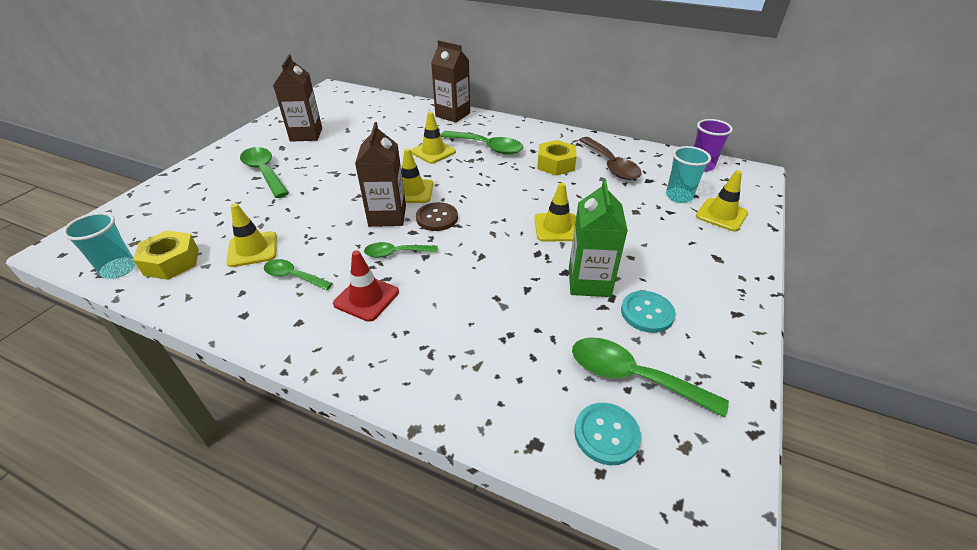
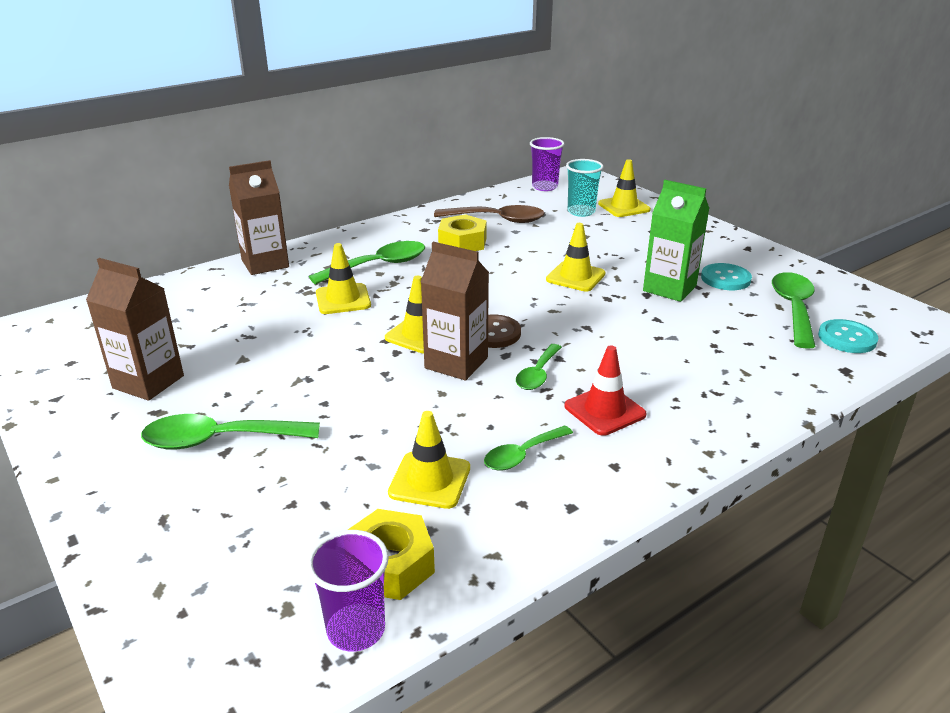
camera: 60 degrees left, 10 degrees down
turquoise cup [63,212,136,279] -> purple cup [307,530,389,652]
green spoon [572,337,729,418] -> green spoon turned 135 degrees clockwise [772,272,816,349]

